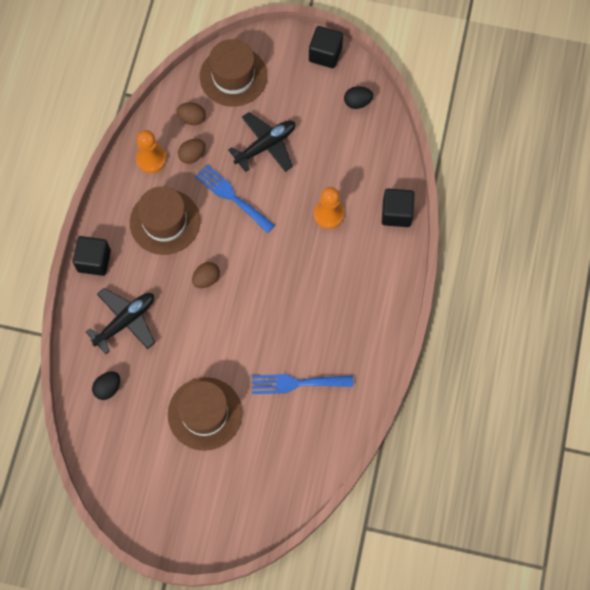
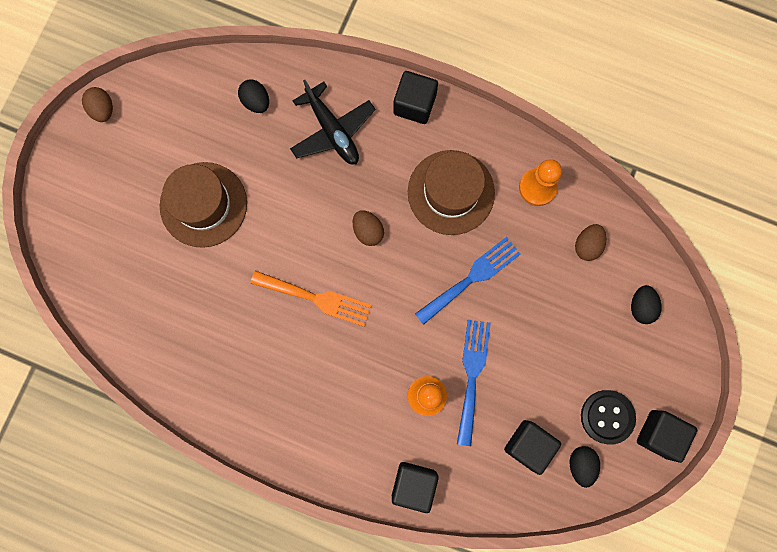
camera: 100 degrees right, 10 degrees up
brown egg [178,139,205,164] -> brown egg moved to [82,87,113,122]
brown hat [200,39,267,107] -> black egg [631,285,662,324]
black plane [228,112,295,172] -> none
blue fork [252,374,354,394] -> blue fork moved to [457,320,491,446]
none -> orange fork [250,271,371,327]
none -> black cube [504,420,561,475]
none -> black button [581,390,636,445]

